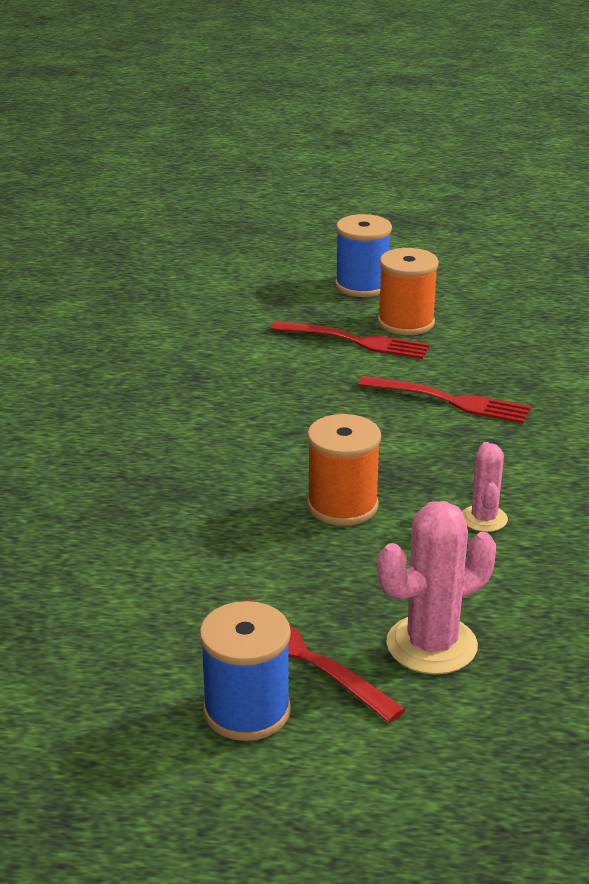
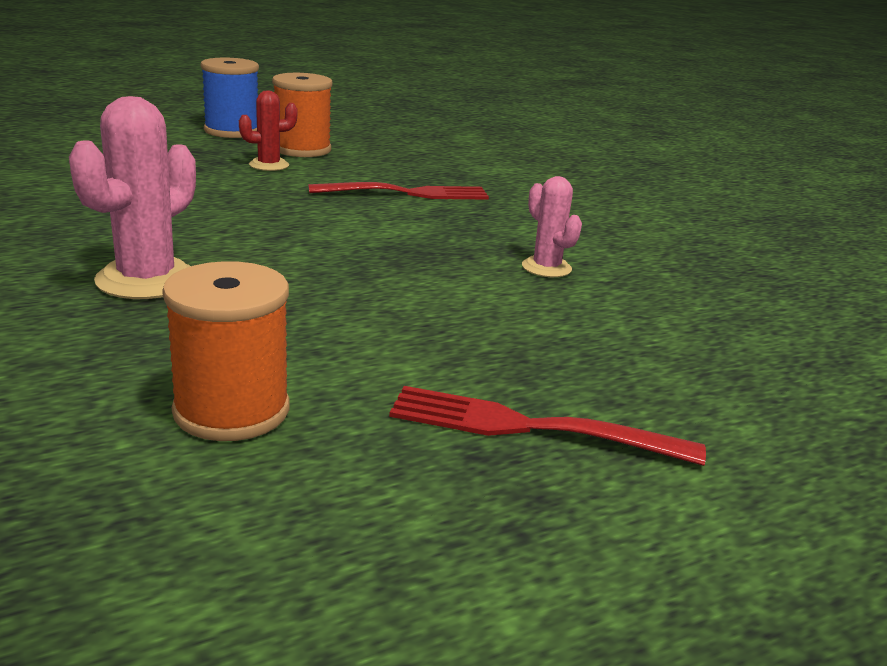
camera: 35 degrees left, 5 degrees down
blue spool [200,601,291,741] -> none
red fork [270,321,430,359] -> red cactus [239,90,298,171]
orange spool [307,414,381,526] -> orange spool moved to [162,261,290,441]
pink cactus [378,501,496,674] -> pink cactus moved to [69,96,196,299]

